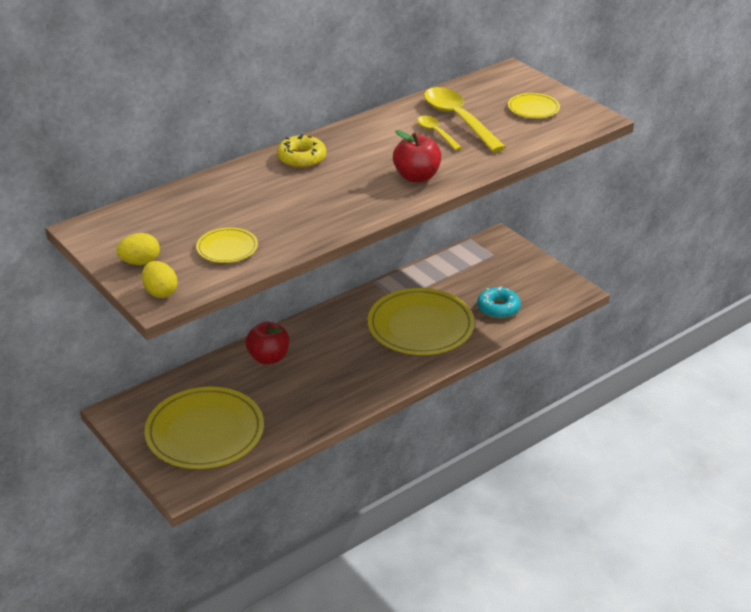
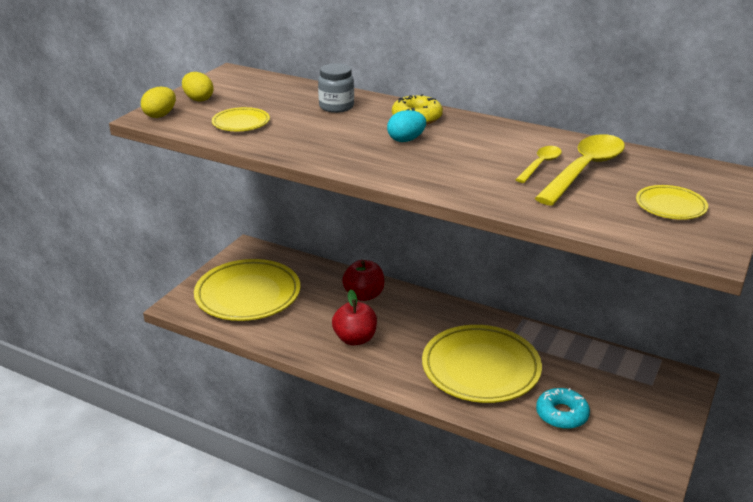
camera: 65 degrees right, 5 degrees down
red apple [393,130,442,182] -> red apple moved to [332,289,377,345]
none -> grey jar [318,63,354,113]
none -> turquoise egg [387,110,426,142]

